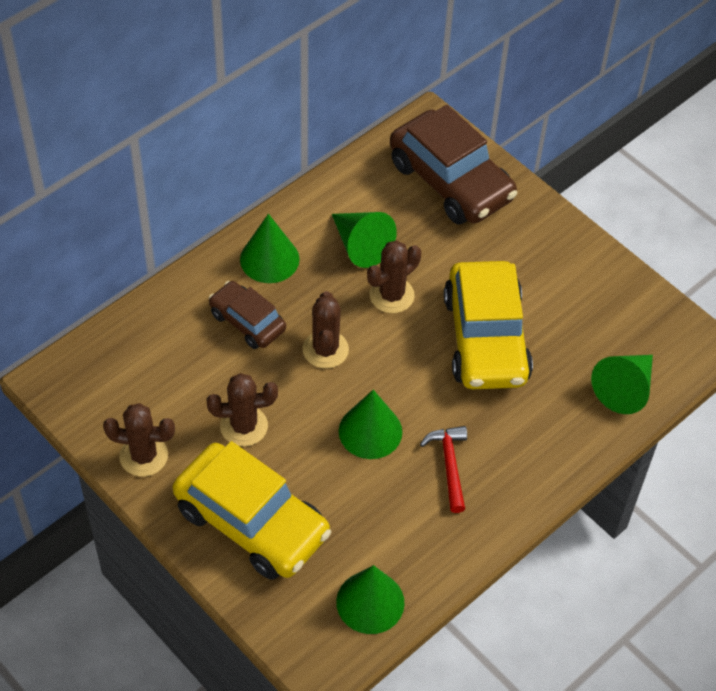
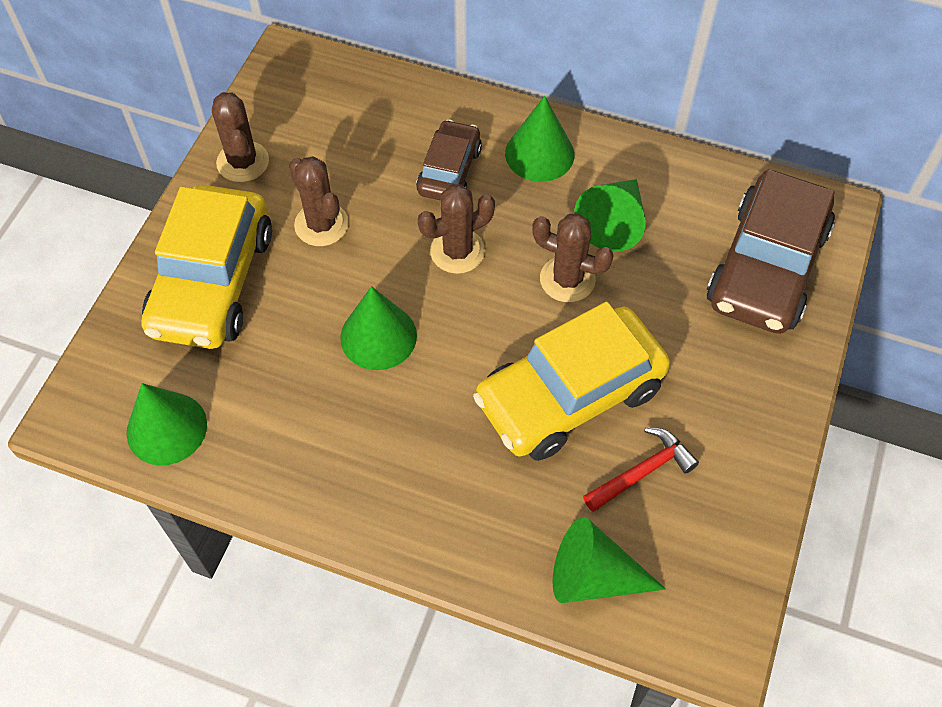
camera: 65 degrees right, 5 degrees up
red hammer [420,426,467,513] -> red hammer moved to [583,427,699,512]

